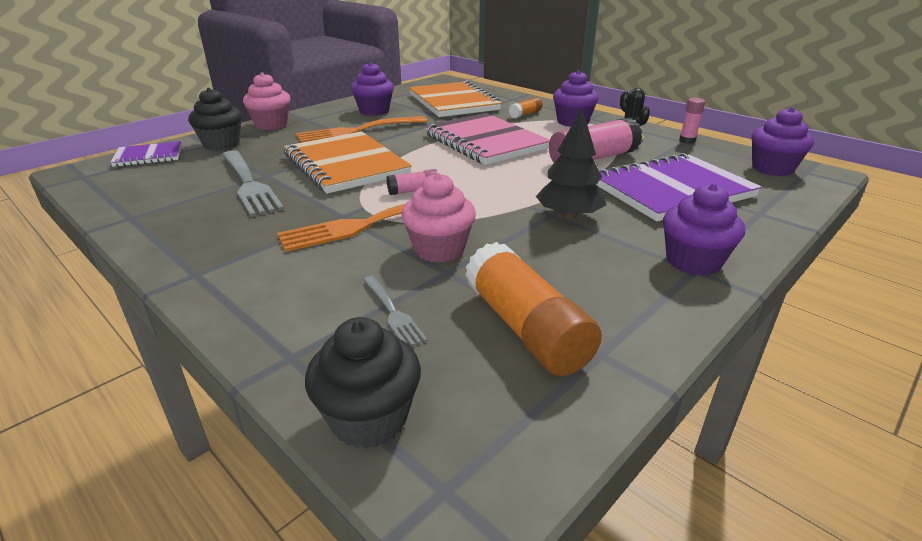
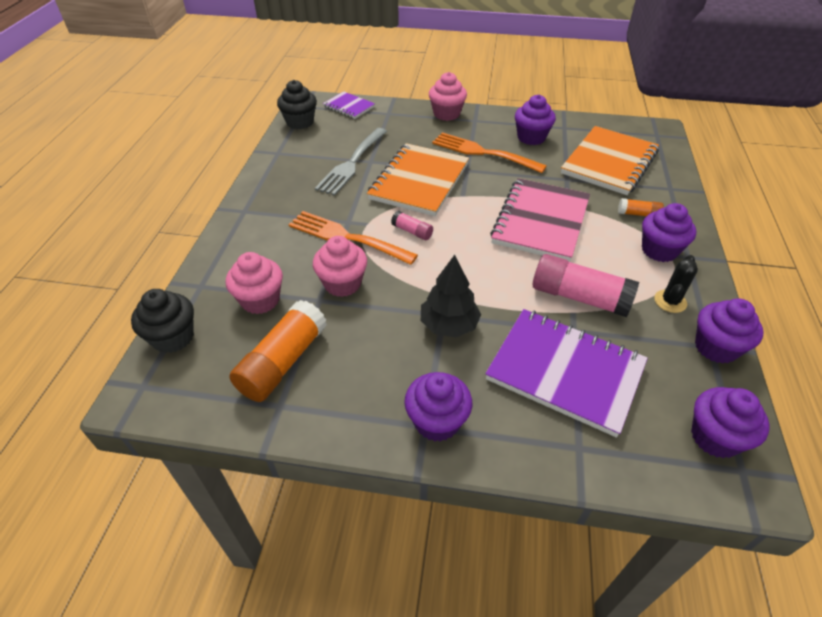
camera: 55 degrees right, 15 degrees up
black cupcake [188,88,242,151] -> black cupcake moved to [277,80,317,129]
grey fork [363,275,428,346] -> pink cupcake [226,252,283,314]
pink glue stick [679,98,705,144] -> purple cupcake [695,298,764,364]

